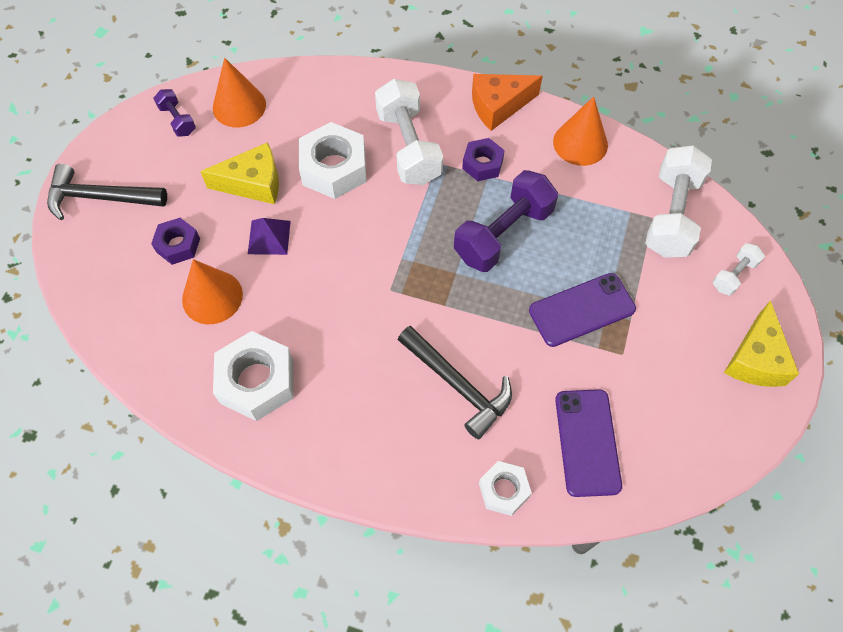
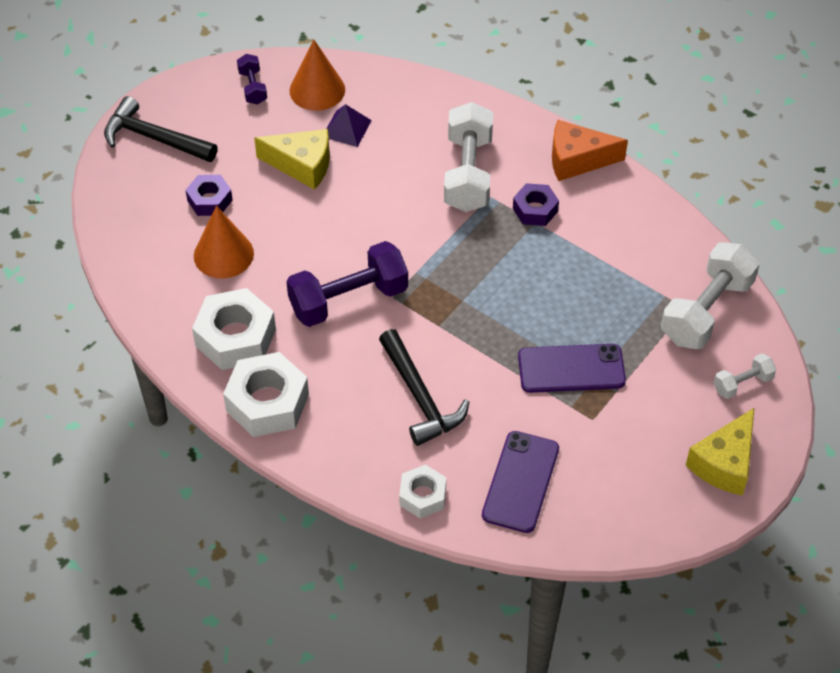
camera: 20 degrees right, 10 degrees down
purple pyramid [248,218,291,255] -> purple pyramid moved to [326,104,372,147]
white nut [299,122,366,199] -> white nut moved to [223,352,309,437]
purple dumbbell [454,170,558,272] -> purple dumbbell moved to [286,241,408,327]
orange cone [553,97,608,166] -> none

